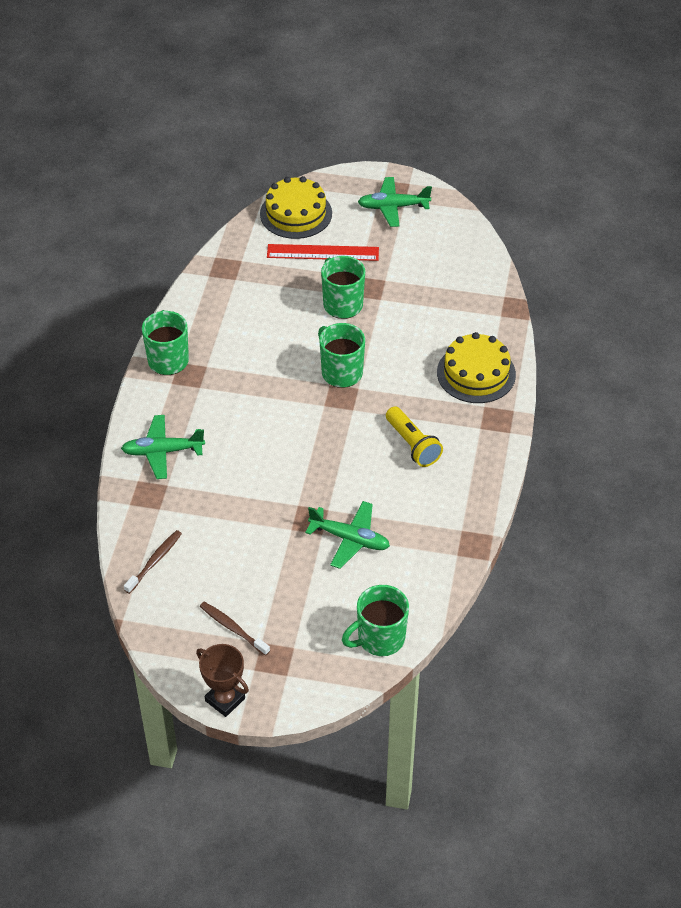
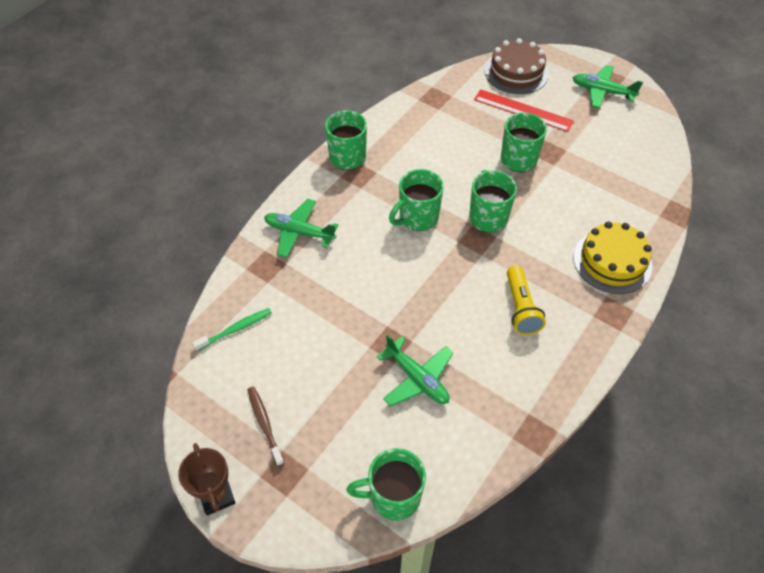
camera: 25 degrees right, 5 degrees up
brown toothbrush [124,530,182,594] -> green toothbrush [193,308,272,351]
yellow cake [260,176,332,239] -> brown cake [485,38,549,94]
none -> green mug [389,169,444,231]

